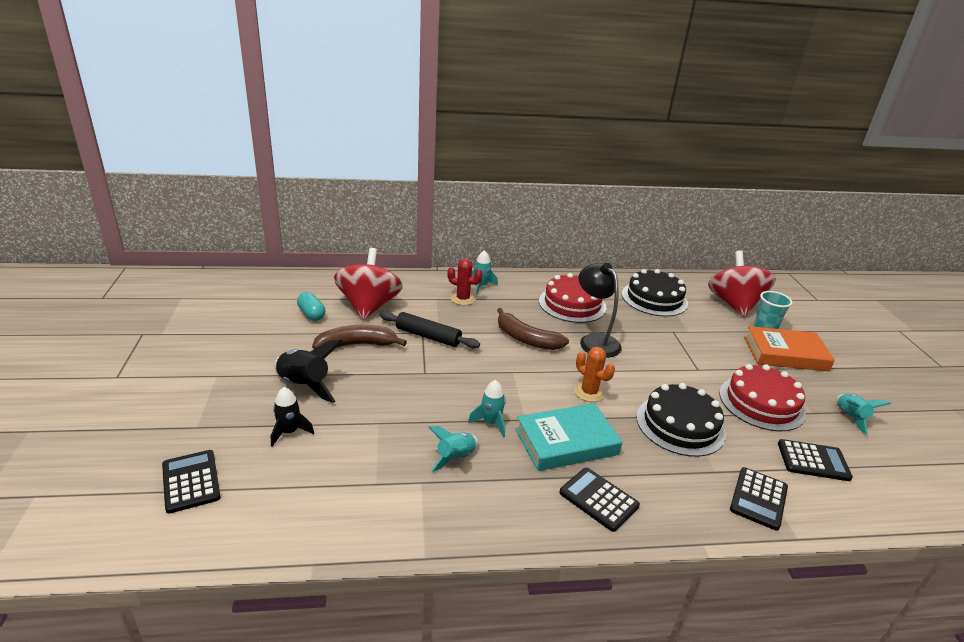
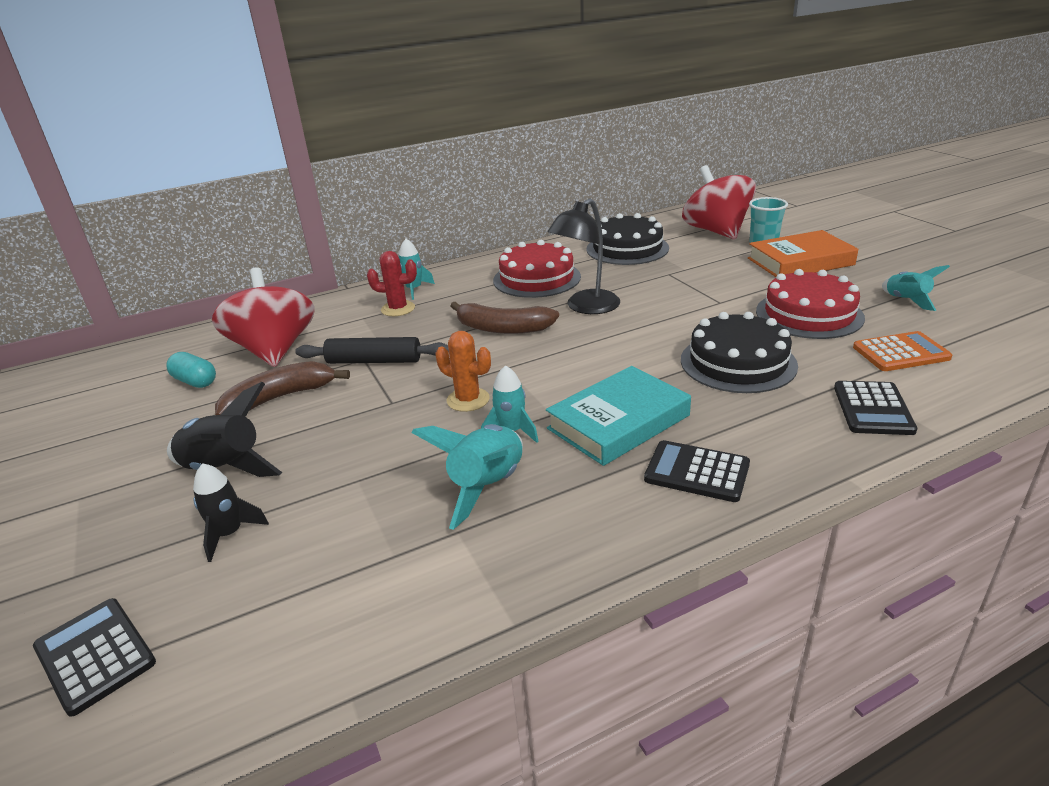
camera: 15 degrees left, 0 degrees up
turquoise rocket [428,426,478,472] -> turquoise rocket [411,424,523,530], size x1.56
orange cactus [574,347,615,402] -> orange cactus moved to [436,331,491,412]
black lamp [579,263,622,358] -> black lamp turned 90 degrees counterclockwise [548,198,620,314]
black calculator [778,439,853,481] -> orange calculator [853,331,952,371]

